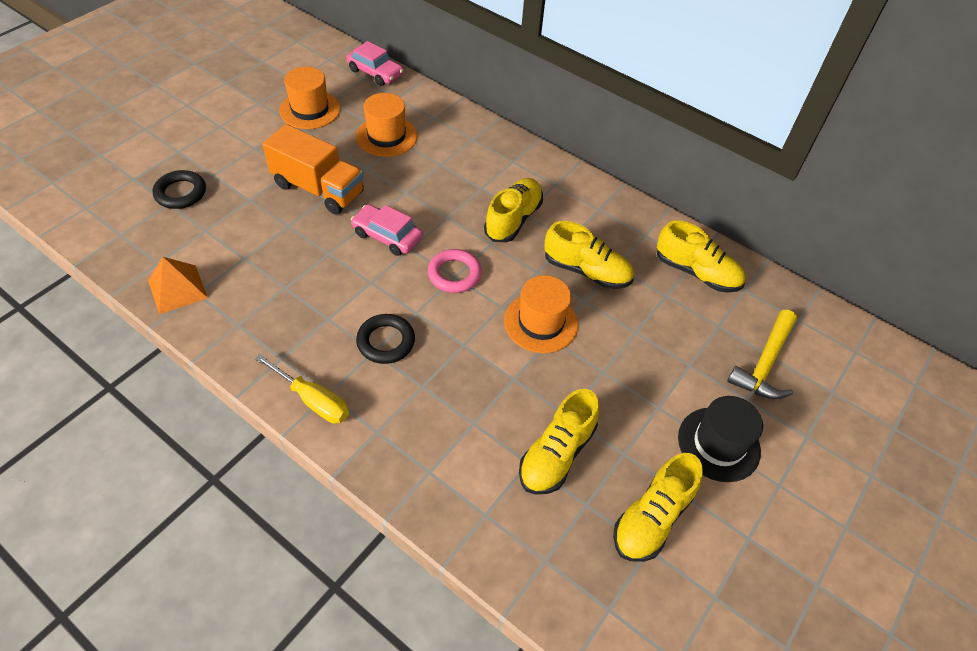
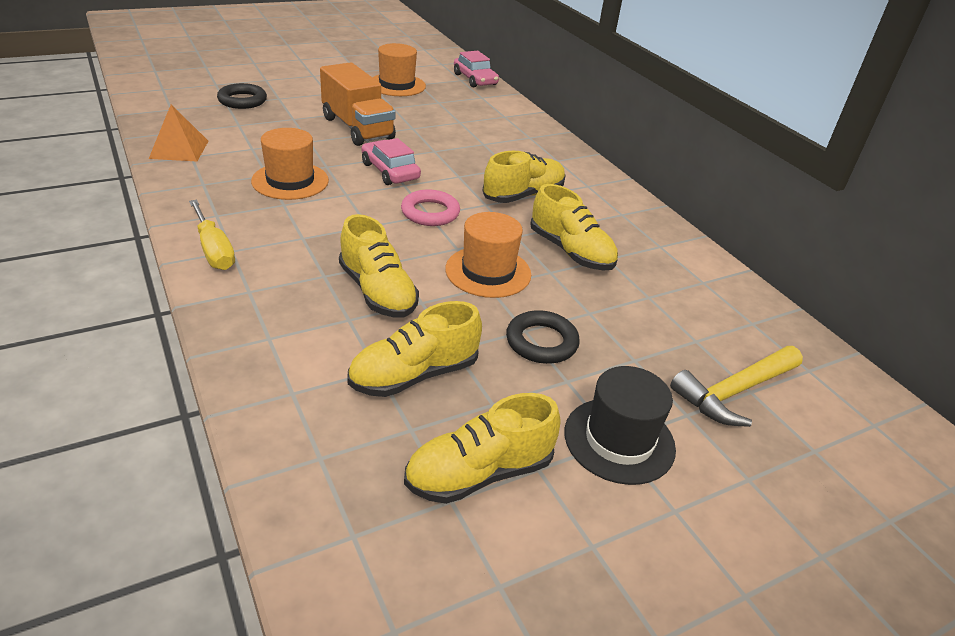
camera: 25 degrees right, 15 degrees down
orange hat [356,93,417,157] -> orange hat moved to [251,128,329,200]
black ring [356,314,415,364] -> black ring moved to [506,310,580,364]
yellow shoe [657,220,746,293] -> yellow shoe moved to [339,214,419,318]

